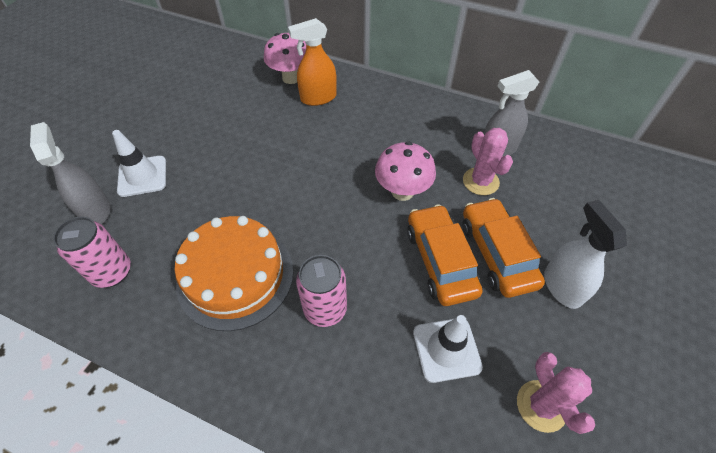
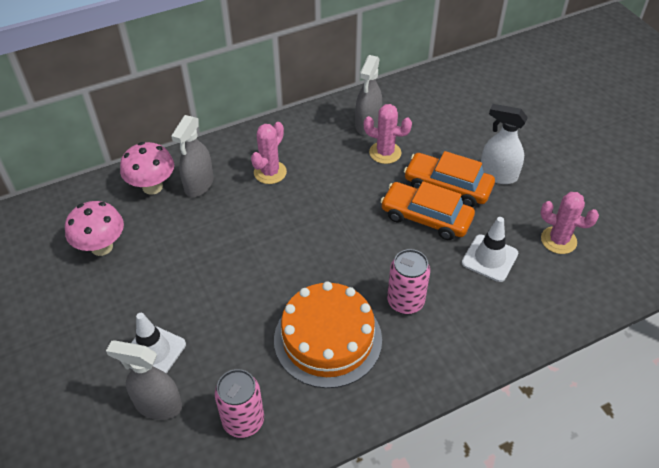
camera: 50 degrees left, 5 degrees down
orange spray bottle [288,18,337,106] -> grey spray bottle [171,115,214,197]
pink mushroom [375,141,436,201] -> pink mushroom moved to [65,201,124,256]
none -> pink cactus [251,122,287,184]

